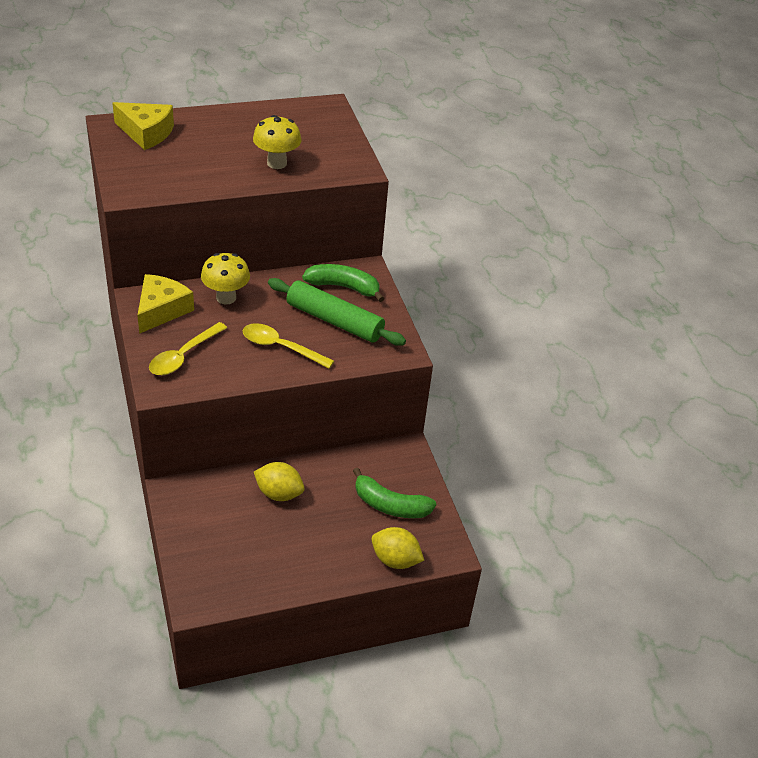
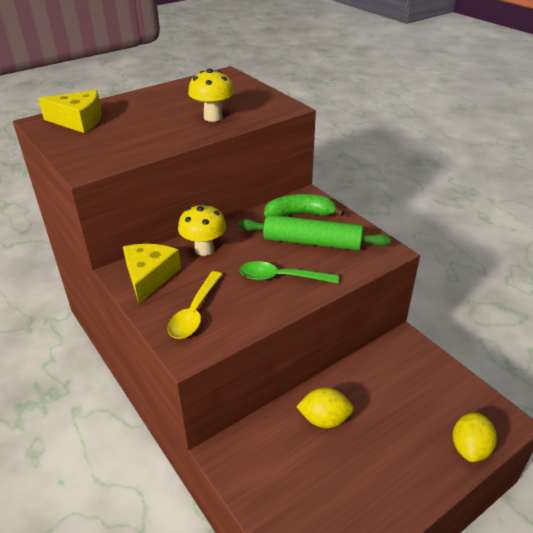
camera: 15 degrees left, 5 degrees down
yellow spoon [243,323,334,369] -> green spoon [239,261,339,283]
green banana [353,468,436,518] -> none
yellow lemon [372,527,424,569] -> yellow lemon turned 75 degrees counterclockwise [453,413,497,462]

